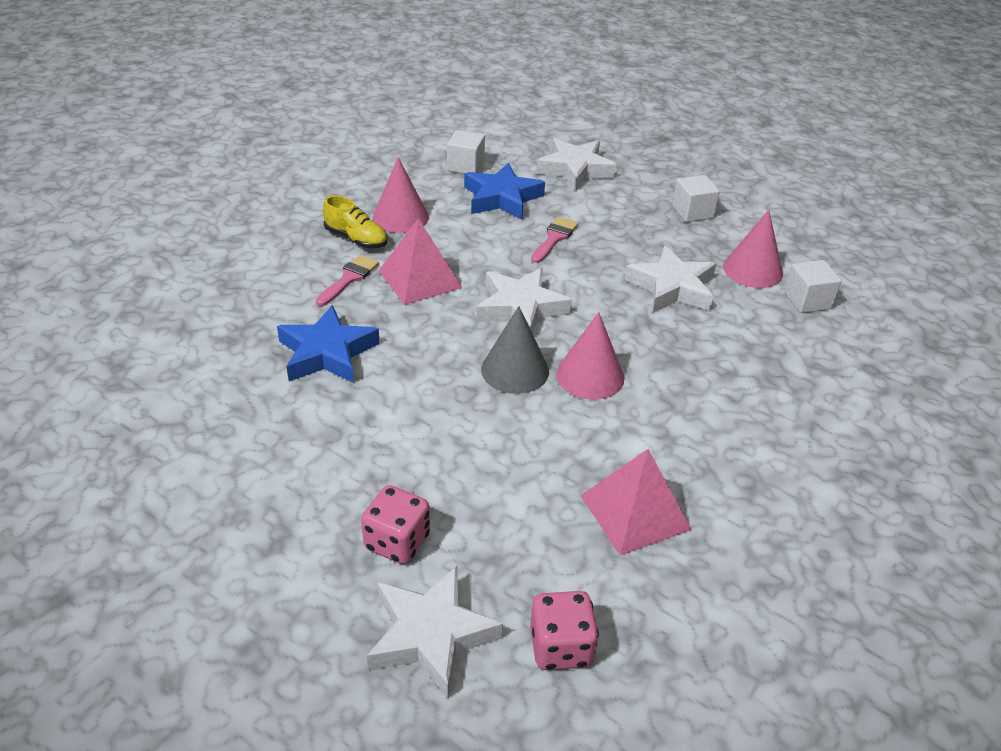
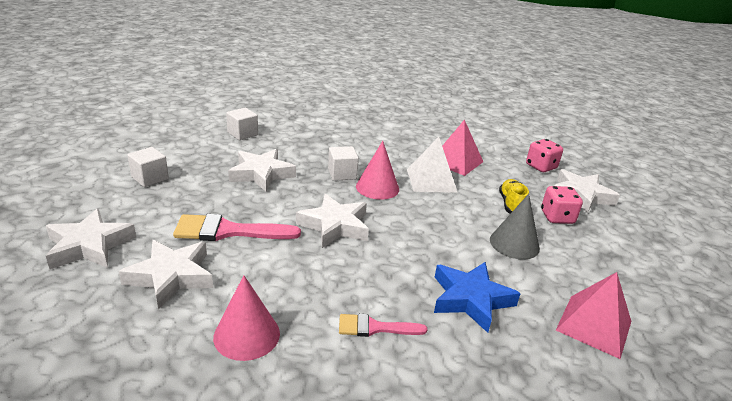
camera: 120 degrees left, 10 degrees down
yellow shoe [323,195,387,248] -> yellow shoe moved to [499,179,529,214]
pink pyramid [379,218,462,305] -> pink pyramid moved to [556,272,631,359]
white cube [447,130,485,174] -> white cube moved to [328,146,359,181]
blue star [464,163,545,219] -> white star [119,240,213,309]
grey cone [481,306,549,394] -> grey cone moved to [490,194,540,260]
pink brush [531,217,578,263] -> pink brush [173,214,301,241], size x1.68
pink cone [723,210,783,288] -> none
none -> white pyramid [407,137,458,193]

